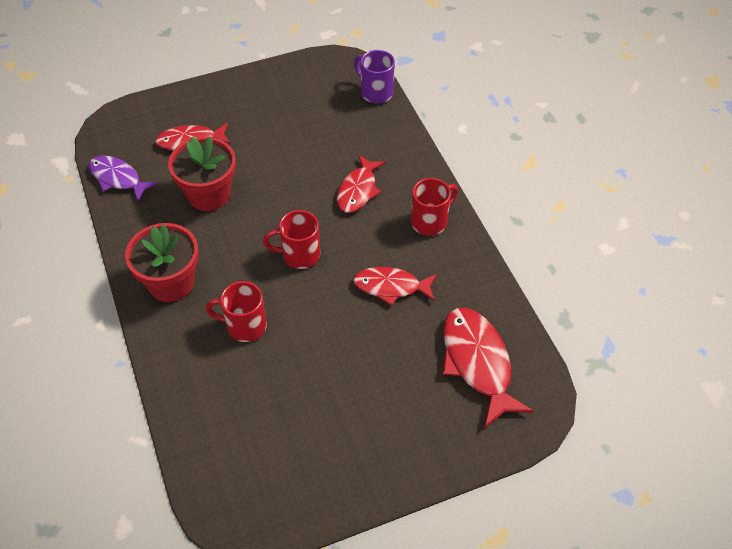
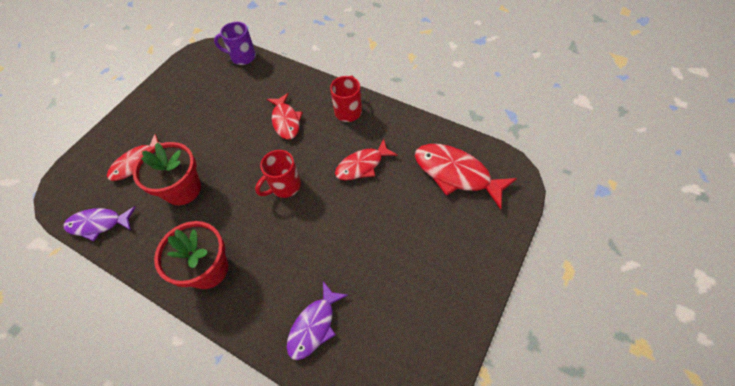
camera: 35 degrees left, 5 degrees up
red mug [205,281,267,342] -> none
none -> purple fish [287,281,348,360]

